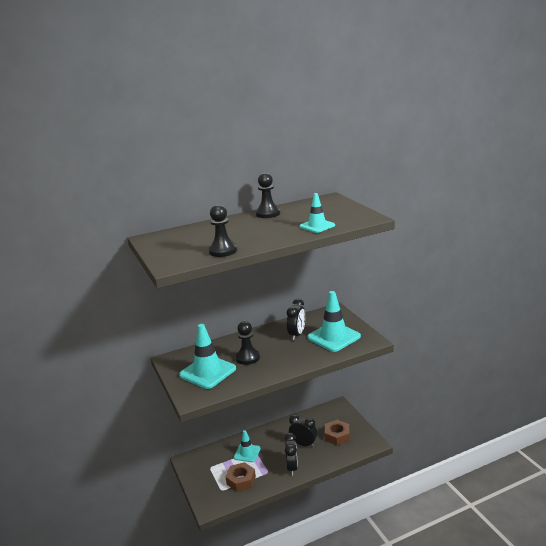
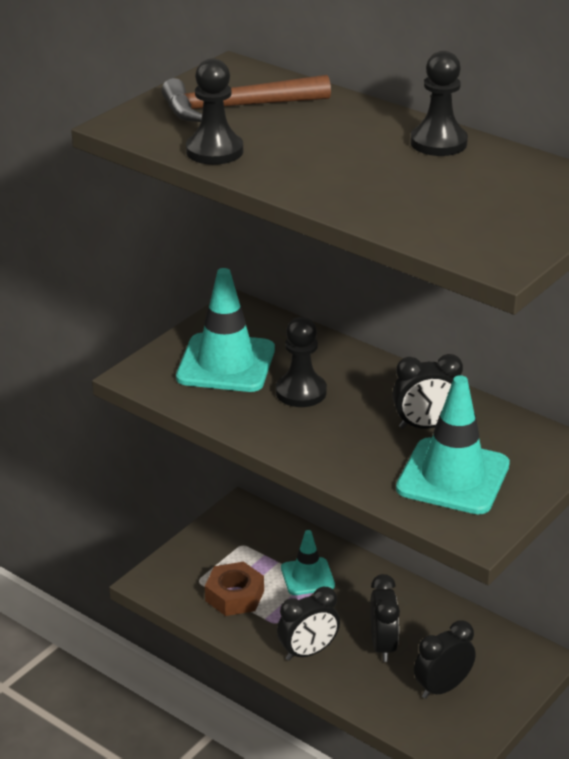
camera: 60 degrees right, 10 degrees up
turquoise traffic cone [299,193,335,233] -> none
brown nut [325,420,349,445] -> black clock [414,620,476,699]
none -> brown hammer [161,75,331,122]

